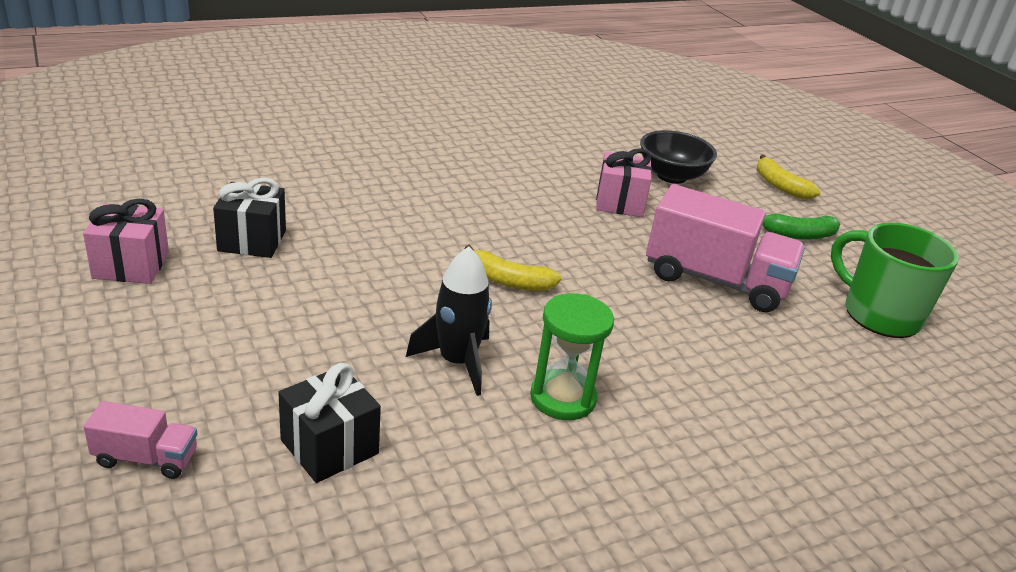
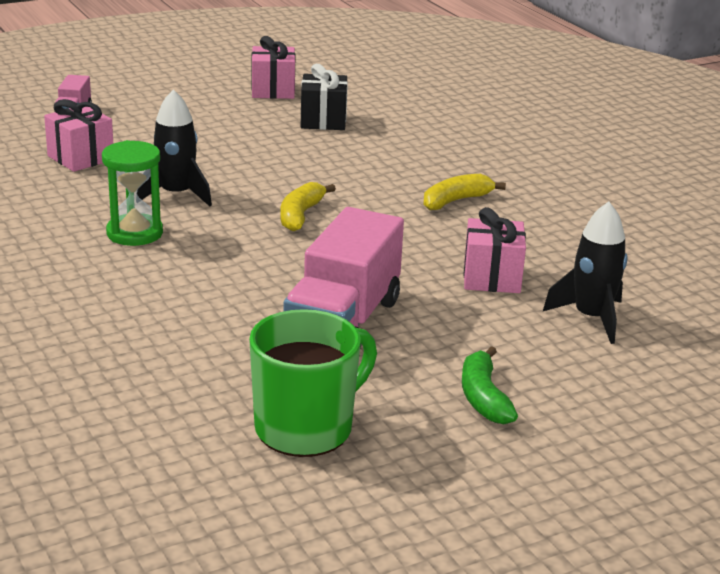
camera: 90 degrees right, 5 degrees down
black gift [278,363,381,483] -> pink gift [44,99,113,172]
black bowl [640,130,717,184] -> black rocket [543,202,627,344]
yellow banana [757,155,821,199] -> yellow banana moved to [424,174,506,210]

